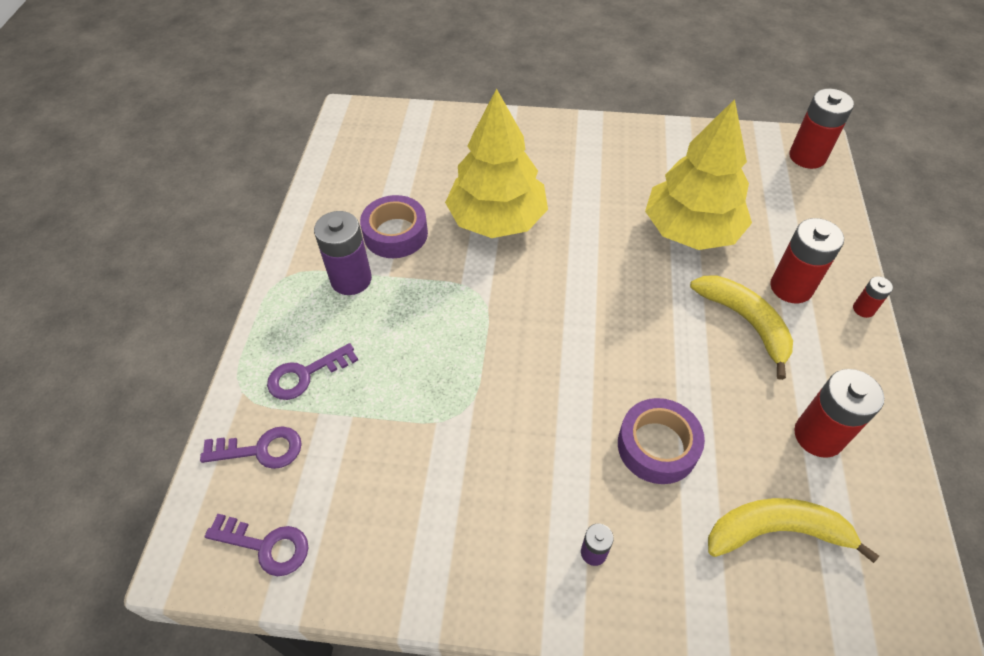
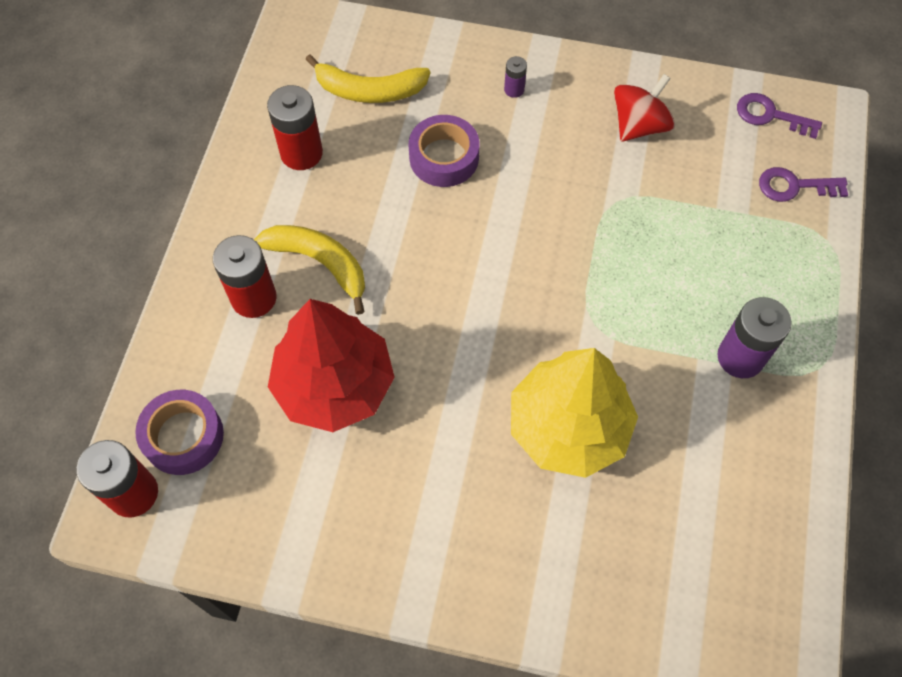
camera: 175 degrees left, 10 degrees up
purple key [267,343,358,400] -> none
purple tape [360,195,428,258] -> purple tape moved to [135,390,224,475]
yellow tree [645,99,752,250] -> red tree [268,299,395,432]
yellow banana [690,275,793,380] -> yellow banana turned 150 degrees clockwise [254,225,365,315]
red battery [853,276,893,318] -> none
none -> red spinning top [614,74,675,142]

